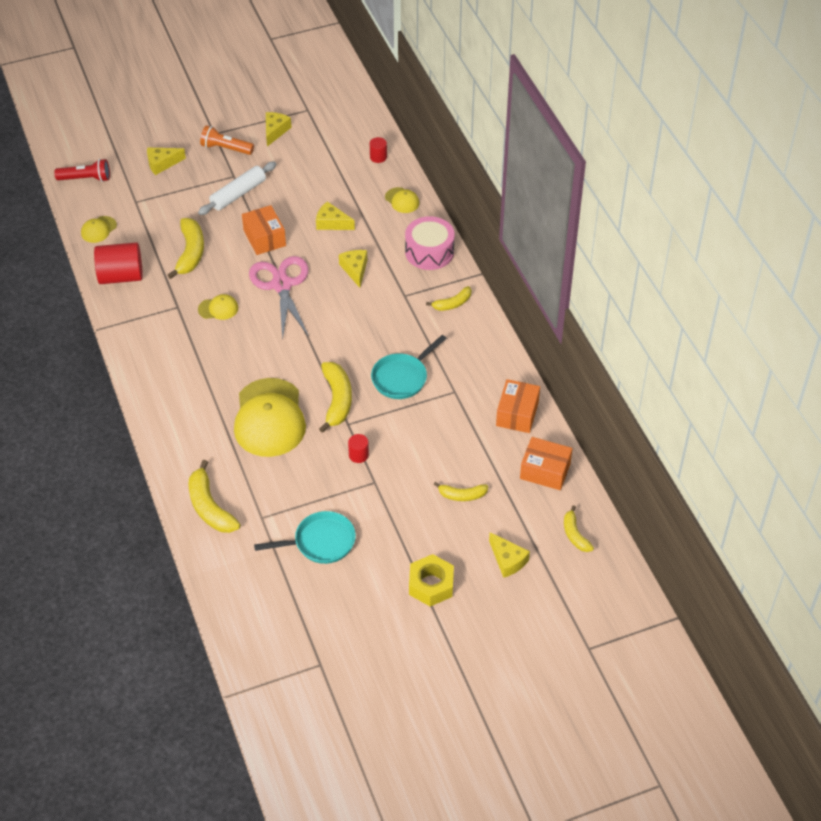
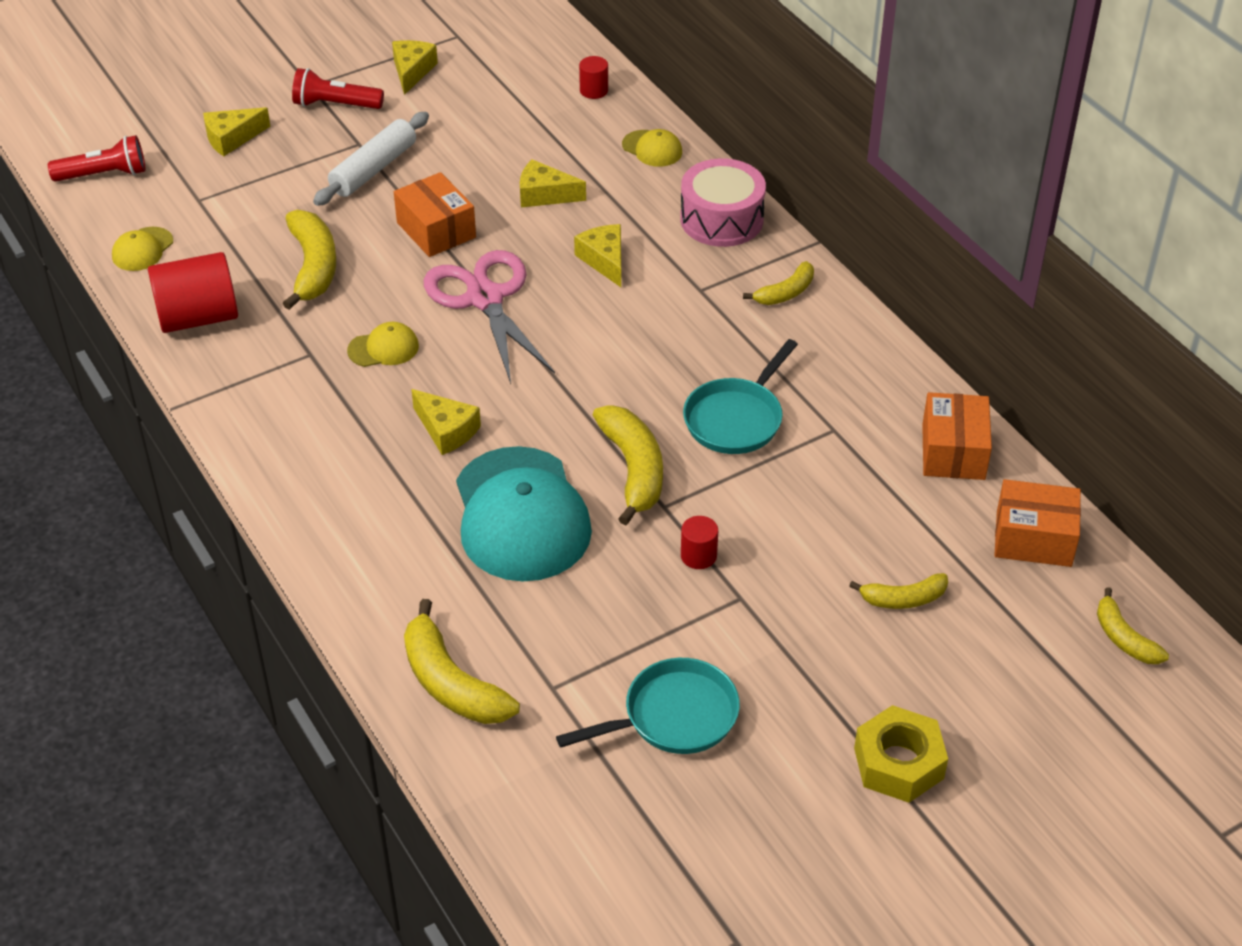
camera: 10 degrees left, 5 degrees down
orange flashlight [200,125,254,155] -> red flashlight [292,68,384,109]
yellow cap [234,378,306,457] -> turquoise cap [456,446,592,581]
yellow cheese [489,532,530,578] -> yellow cheese moved to [411,389,481,455]

